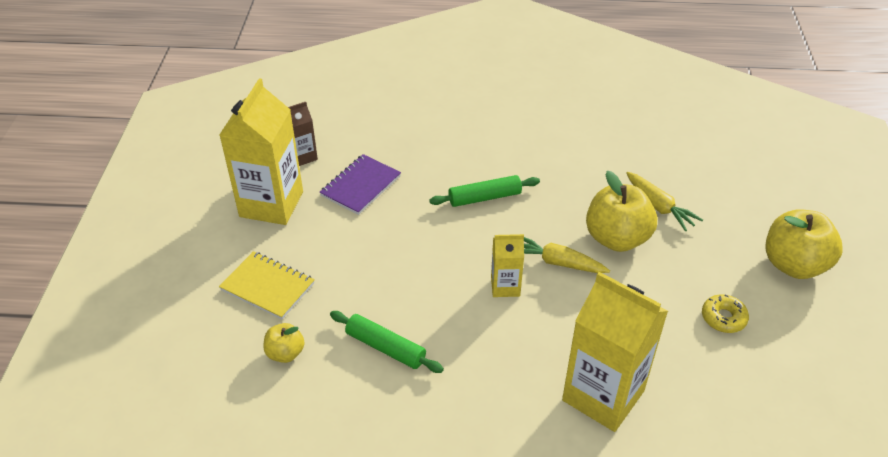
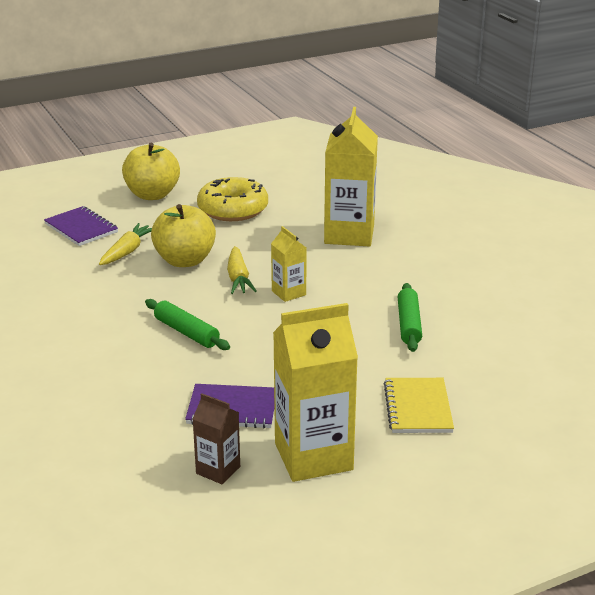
camera: 120 degrees left, 15 degrees down
yellow apple [263,323,305,363] -> none
yellow donut [702,294,749,333] -> yellow donut [197,177,268,221], size x1.99
none -> purple notebook [44,206,118,246]

